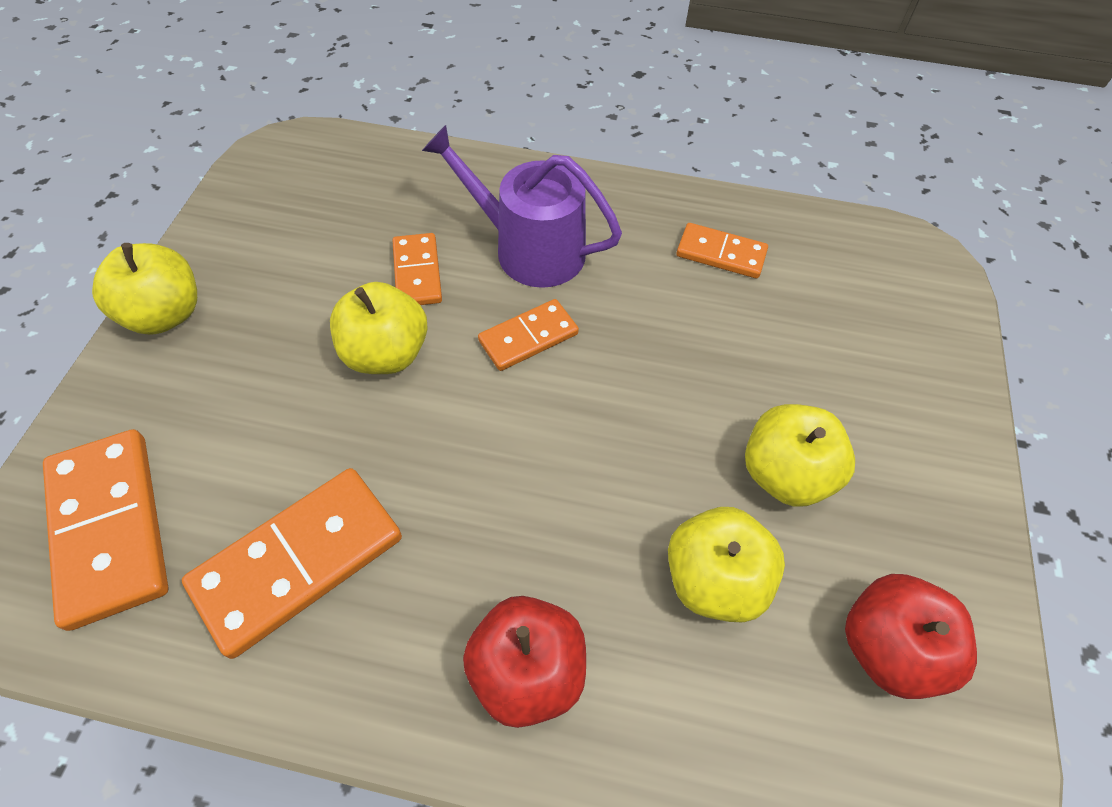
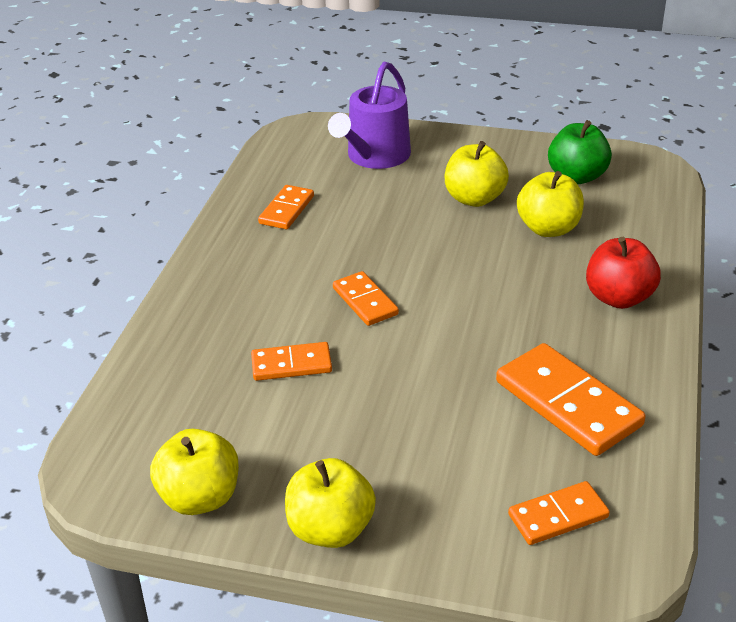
camera: 85 degrees left, 20 degrees down
orange domino [43,429,168,631] -> orange domino [508,481,610,545], size x0.58
yellow apple [330,282,428,374] -> yellow apple moved to [150,429,239,515]
purple watering can [422,125,622,288] -> purple watering can moved to [328,62,411,169]
red apple [845,574,977,699] -> green apple [548,120,612,184]

